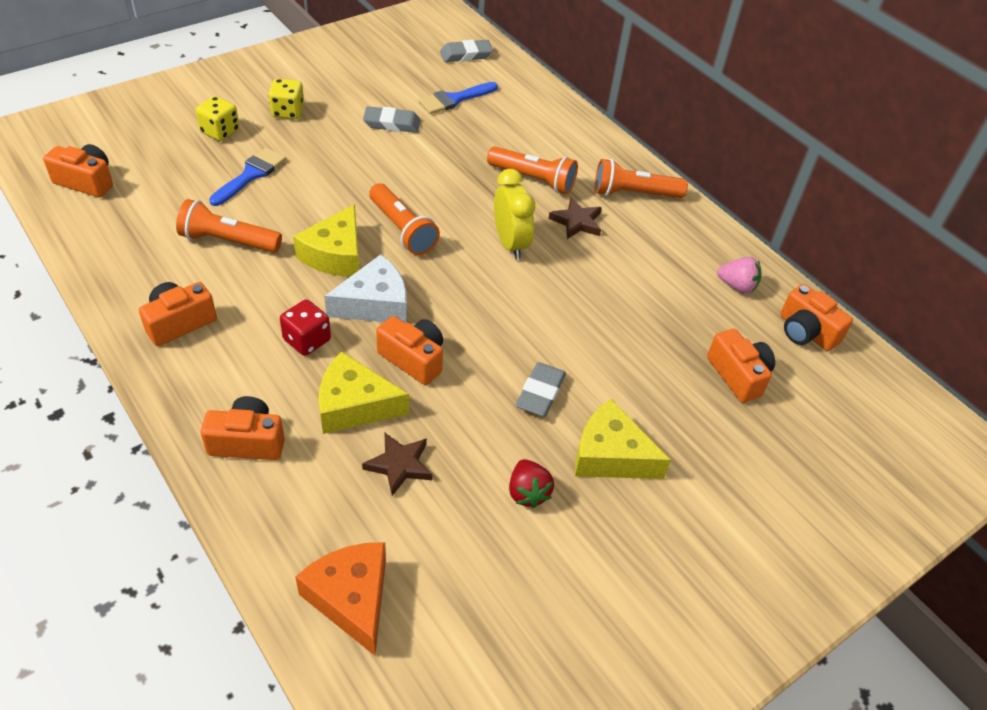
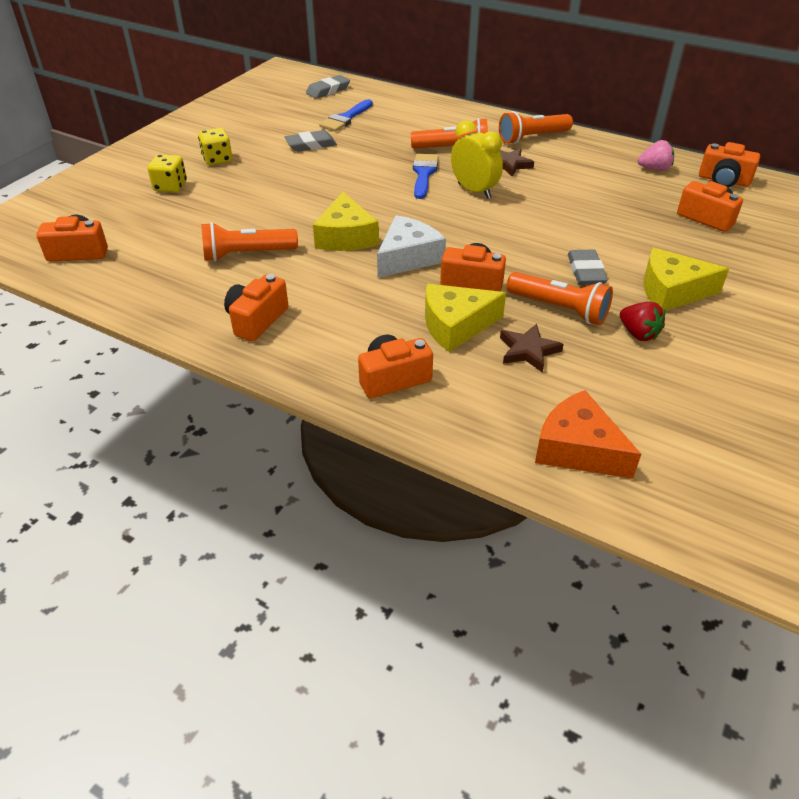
camera: 20 degrees left, 5 degrees down
blue brush [209,147,286,206] -> blue brush moved to [413,154,439,199]
red dice [280,299,331,356] -> none
orange flashlight [369,183,440,255] -> orange flashlight moved to [507,272,613,325]

